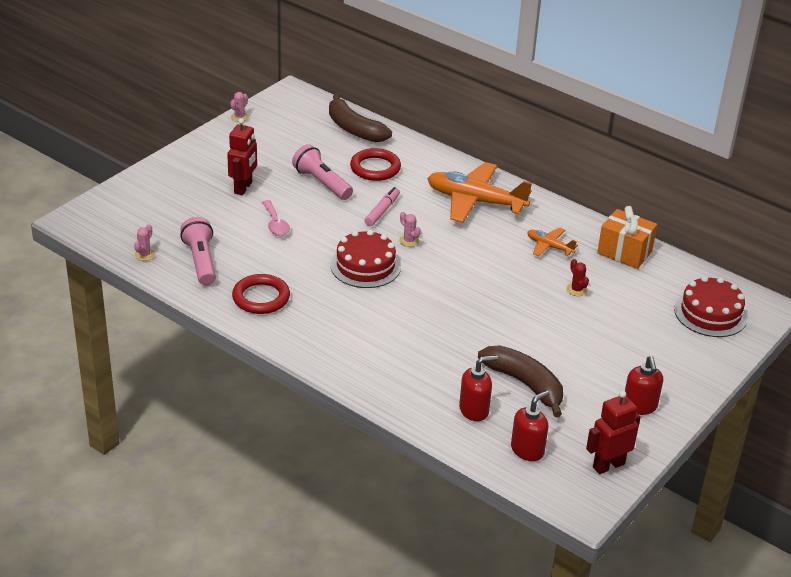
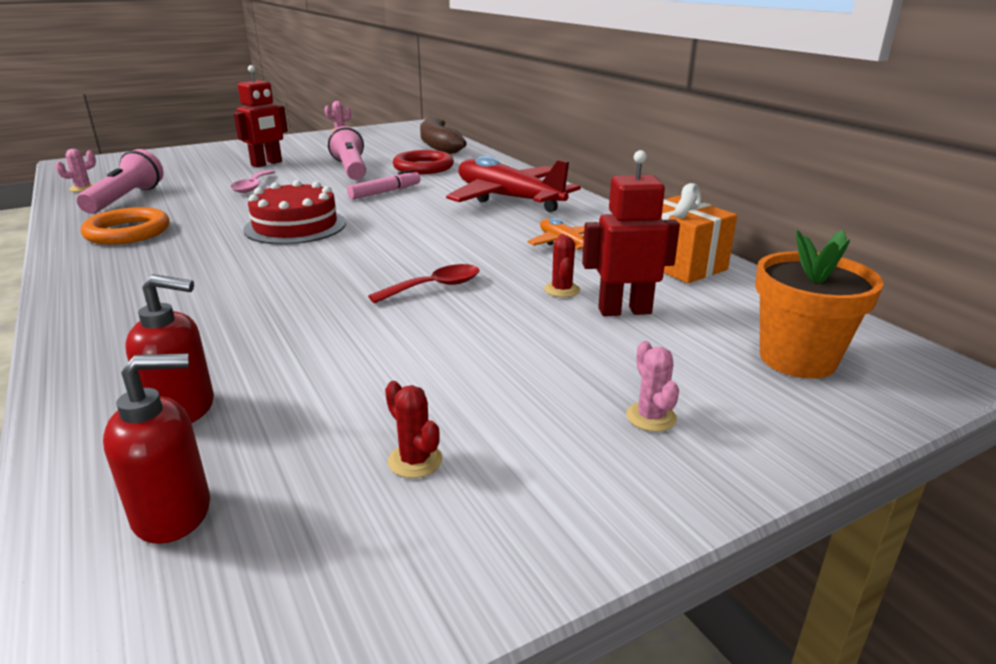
camera: 25 degrees right, 10 degrees down
red ring [232,274,290,314] -> orange ring [81,207,170,245]
pink cactus [399,212,421,247] -> pink cactus moved to [626,341,679,432]
orange plane [427,162,532,223] -> red plane [446,156,581,212]
brown banana [478,345,563,417] -> none
red robot [586,390,641,474] -> red robot moved to [582,150,680,316]
red soap dispenser [625,356,663,415] -> none
red cake [674,276,748,337] -> orange flower pot [755,230,883,378]
none -> red spoon [368,264,479,303]
none -> red cactus [385,381,442,478]

